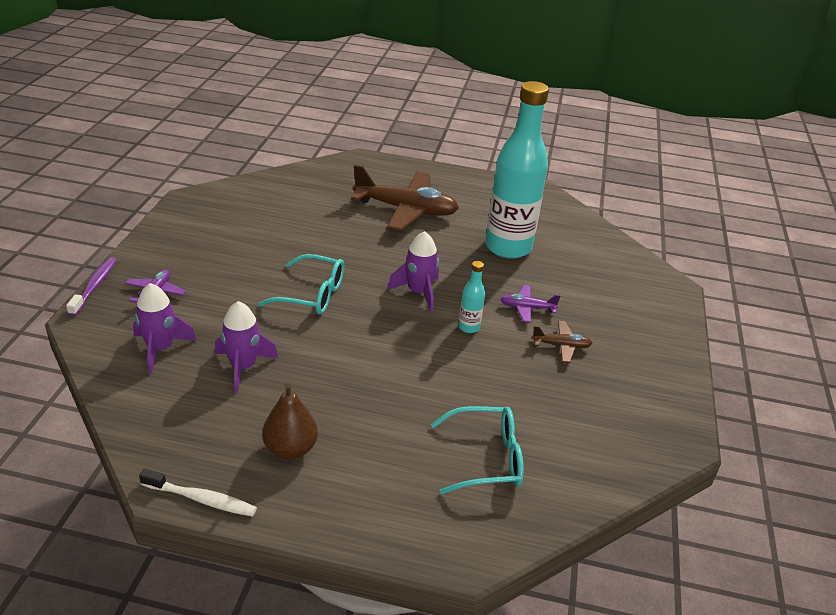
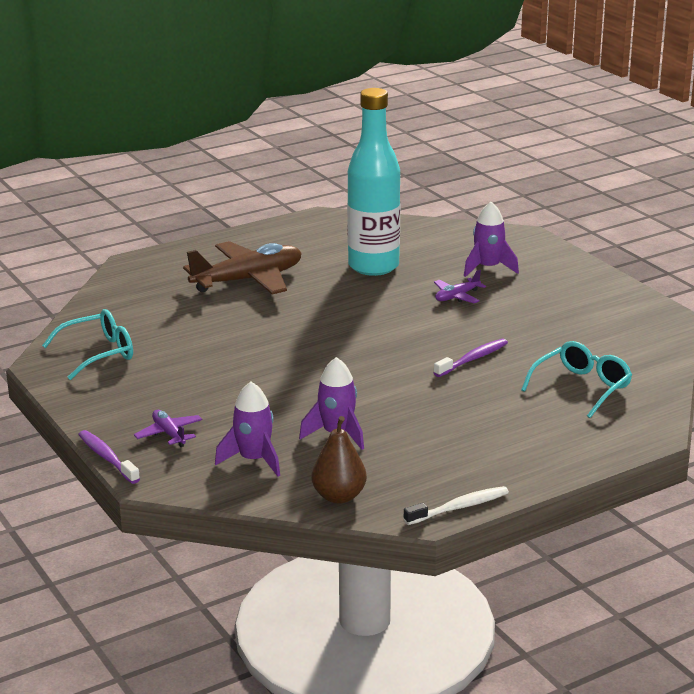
camera: 40 degrees left, 10 degrees down
turquoise glasses [258,254,344,314] -> turquoise glasses moved to [42,309,133,380]
brown pear [262,383,318,459] -> brown pear moved to [311,416,367,504]
purple rocket [387,231,439,312] -> purple rocket moved to [464,202,519,277]
turquoise bottle [458,261,485,333] -> none
brown plane [531,321,593,363] -> none
none -> purple toothbrush [433,338,508,377]

